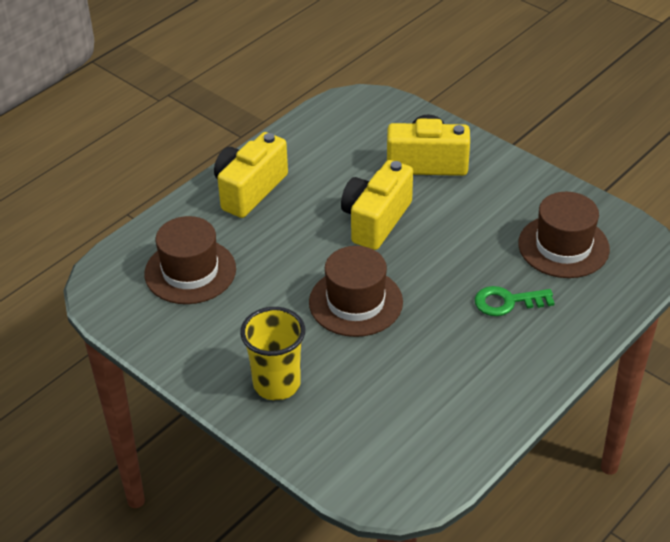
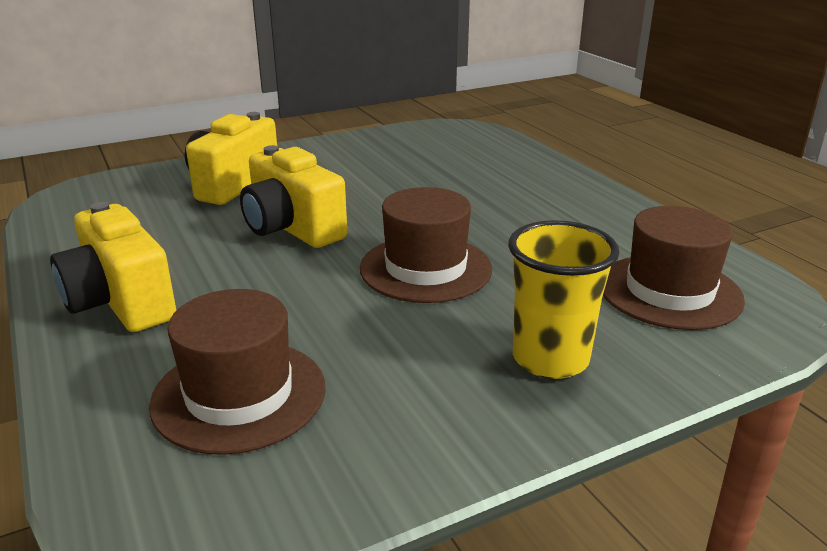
camera: 70 degrees left, 15 degrees down
green key [475,286,555,316] -> none
brown hat [518,192,610,278] -> brown hat moved to [603,206,745,330]

